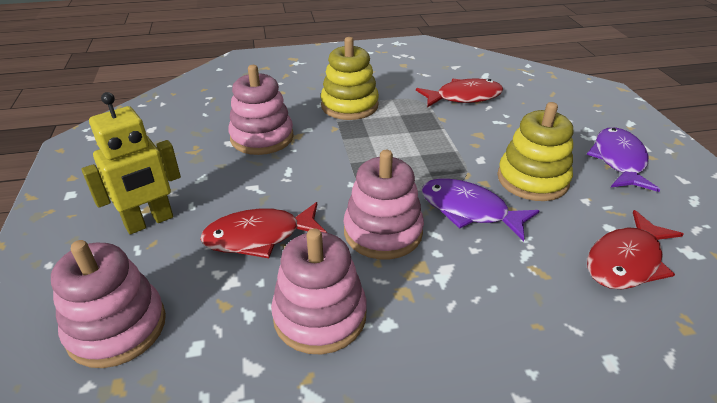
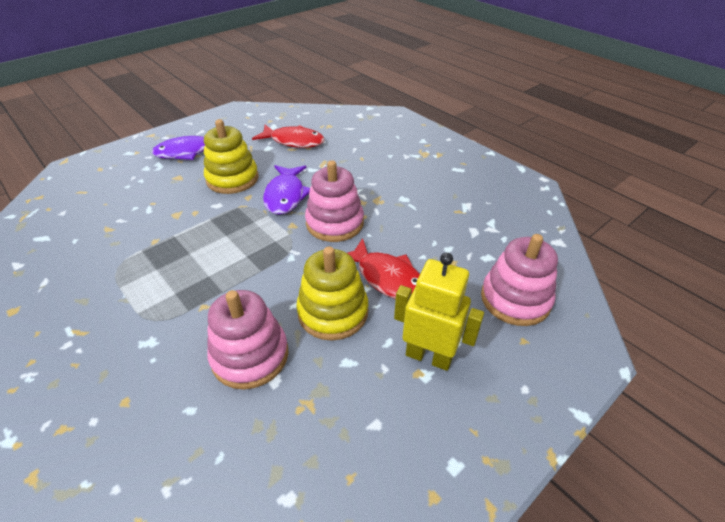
camera: 120 degrees left, 5 degrees up
pink stacking toy [271,228,367,355] -> none
yellow stacking toy [321,37,379,120] -> yellow stacking toy moved to [296,247,368,341]
red fish [416,78,503,108] -> none

